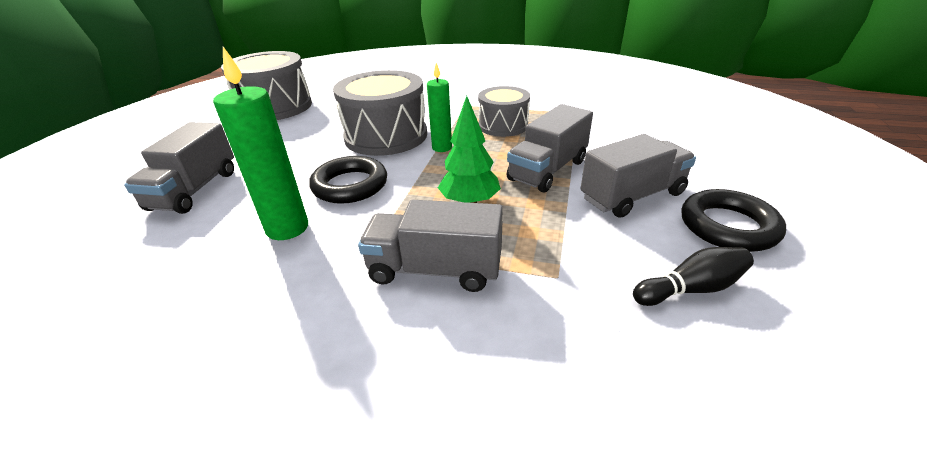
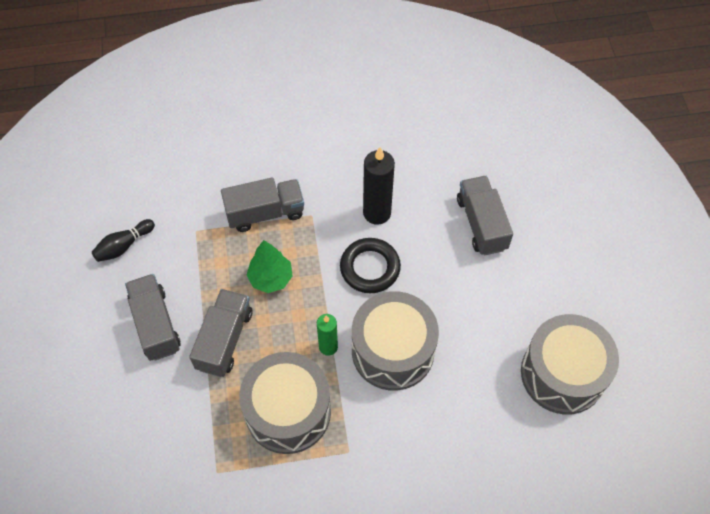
camera: 155 degrees right, 25 degrees up
green candle [213,47,308,240] -> black candle [363,147,395,225]
grey drum [478,86,530,137] -> grey drum [239,352,331,454], size x1.62
grey truck [580,134,696,218] -> grey truck turned 120 degrees clockwise [125,274,181,361]
black ring [681,189,786,252] -> none

